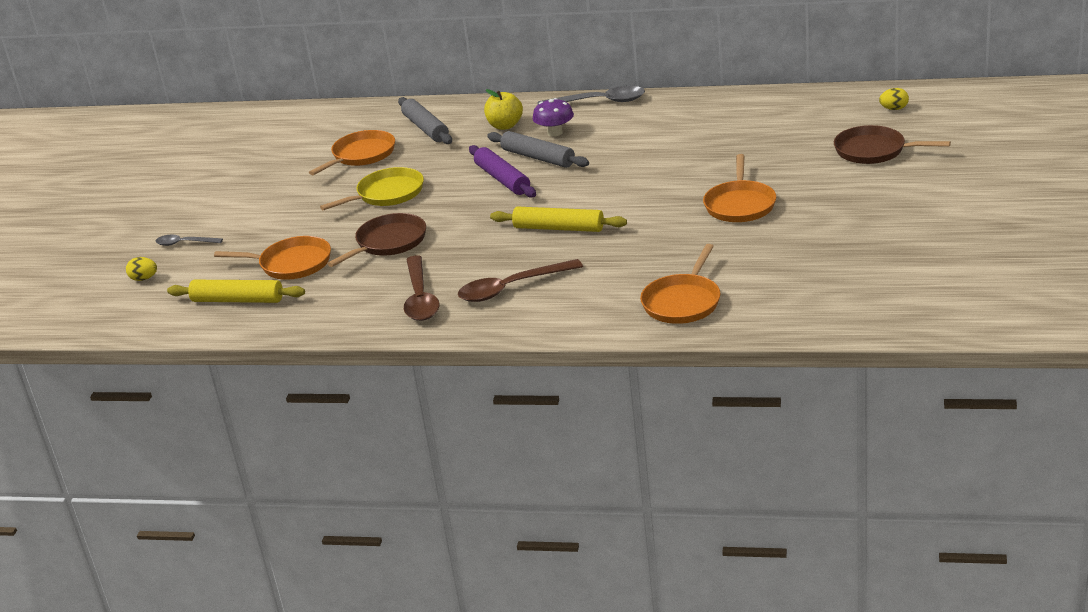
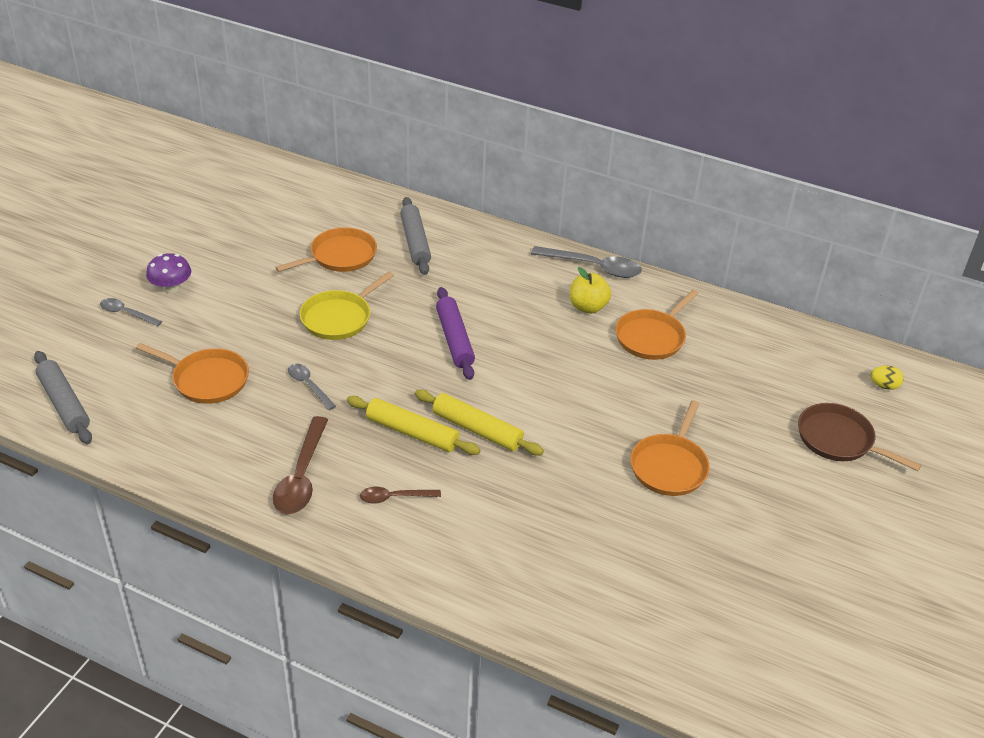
camera: 10 degrees right, 10 degrees up
yellow egg [126,257,157,281] -> none
yellow rolling pin [167,280,305,303] -> yellow rolling pin moved to [347,396,481,455]
yellow pan [320,167,424,210] -> yellow pan turned 150 degrees clockwise [300,271,394,340]
brown pan [327,213,426,267] -> grey spoon [288,364,336,410]
brown spoon [458,259,583,302] -> brown spoon [360,487,441,504], size x0.58
yellow apple [484,89,523,130] -> yellow apple moved to [570,267,611,314]
grey rolling pin [487,131,589,168] -> grey rolling pin moved to [34,351,92,444]
purple mushroom [533,98,574,137] -> purple mushroom moved to [146,253,191,293]
orange pan [640,244,720,324] -> orange pan moved to [616,290,698,360]

